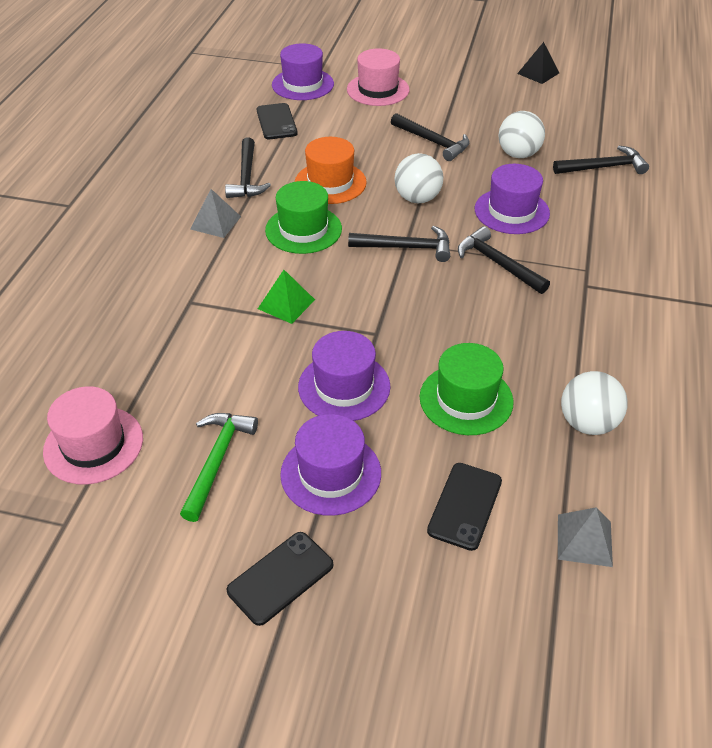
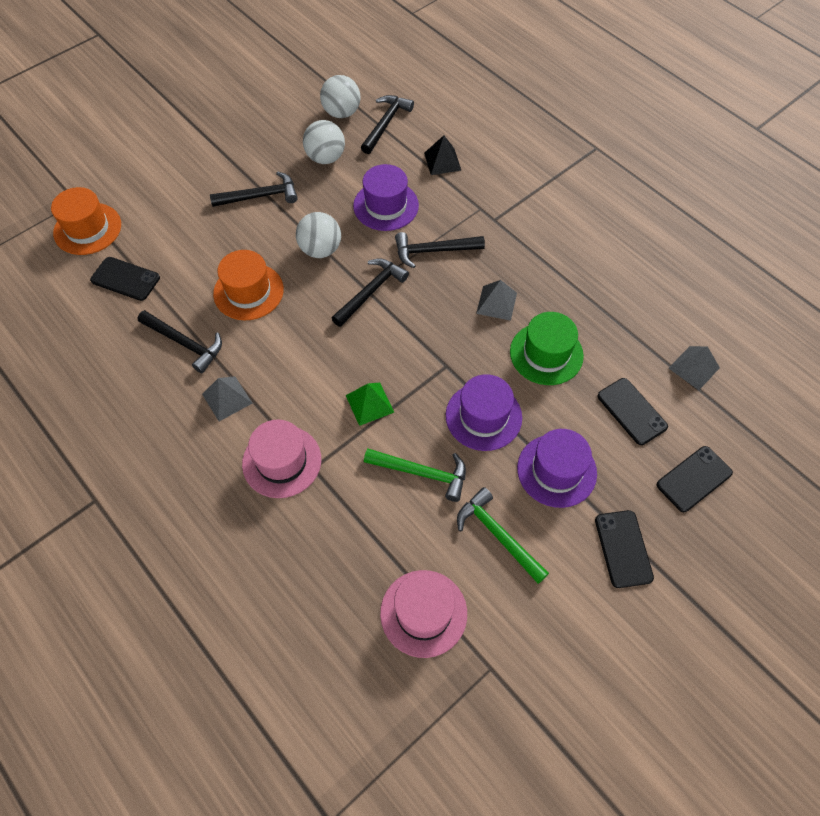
camera: 55 degrees left, 15 degrees up
green hat [265,181,342,254] -> none
purple hat [272,43,334,100] -> orange hat [51,187,121,255]
pink hat [347,48,410,106] -> pink hat moved to [242,419,321,498]
black pyramid [517,42,559,84] -> black pyramid moved to [424,135,462,175]
white ball [561,371,628,435] -> white ball moved to [320,75,360,118]
none -> green hammer [364,448,466,502]
none -> grey pyramid [476,280,517,321]
none -> black phone [657,446,733,512]

